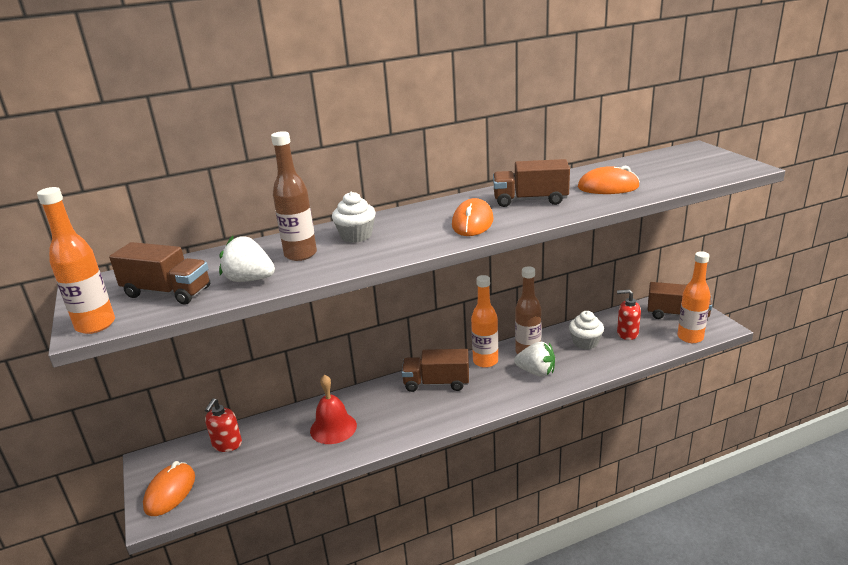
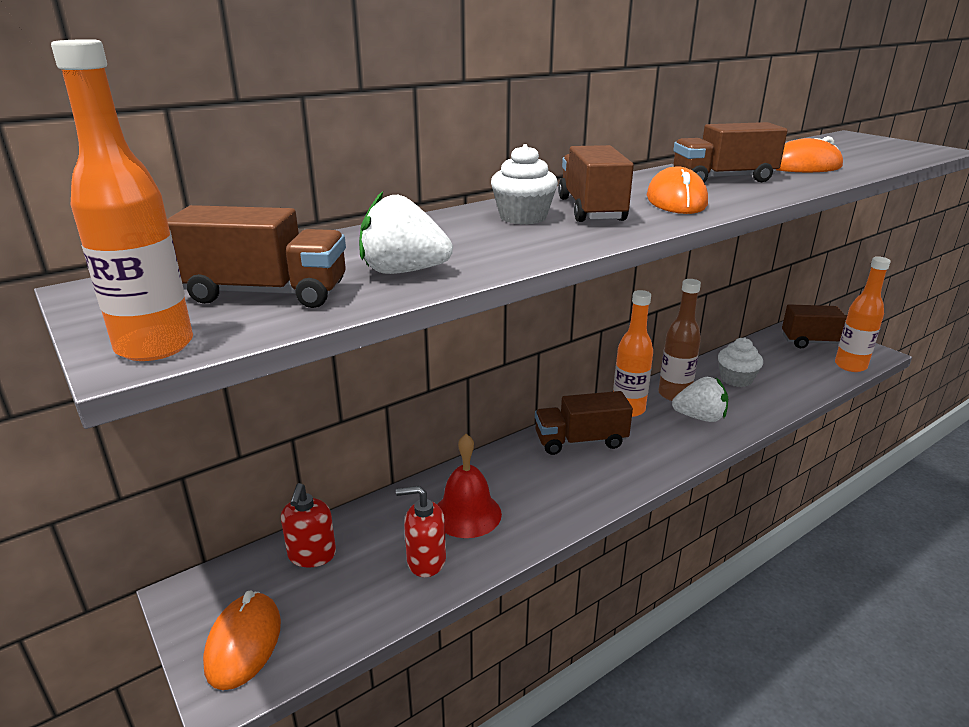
camera: 15 degrees left, 0 degrees up
brown bottle [271,131,317,261] -> none
red soap dispenser [617,289,641,340] -> red soap dispenser moved to [396,486,446,577]
none -> brown truck [558,145,634,222]

